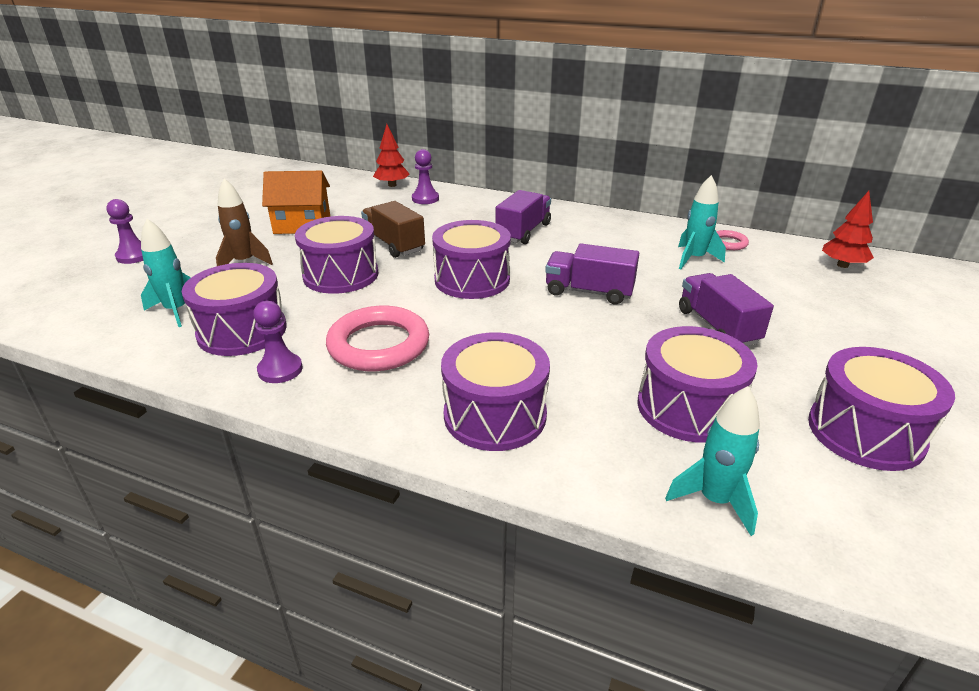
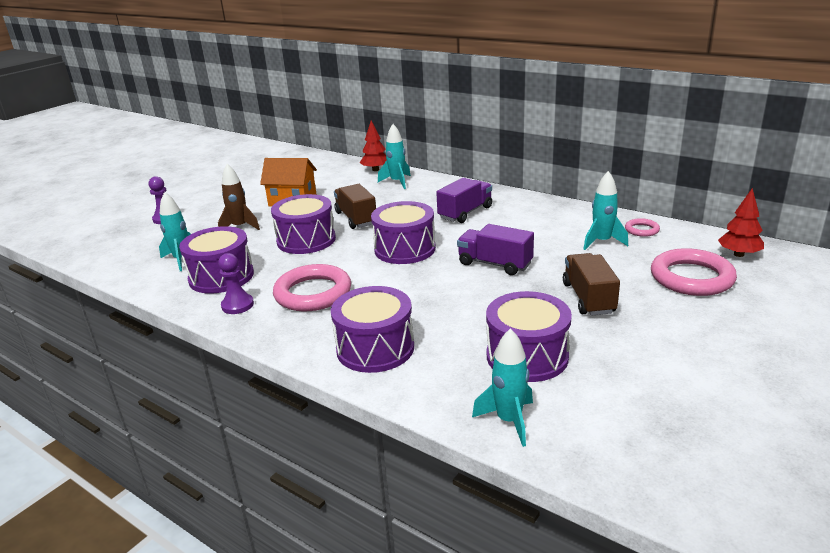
camera: 15 degrees right, 5 degrees down
purple pawn [412,149,439,204] -> turquoise rocket [378,124,411,189]
purple truck [679,273,774,346] -> brown truck [563,253,620,316]
purple drum [808,347,955,471] -> none
none -> pink ring [651,248,737,296]

